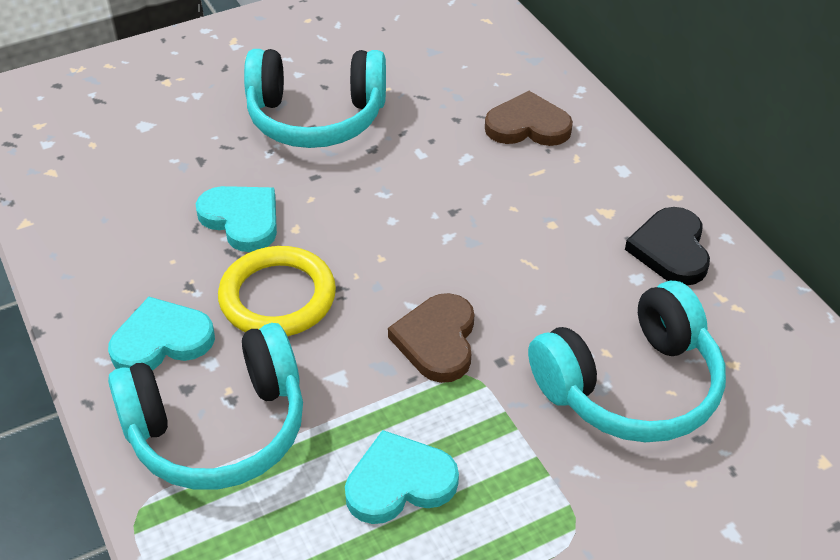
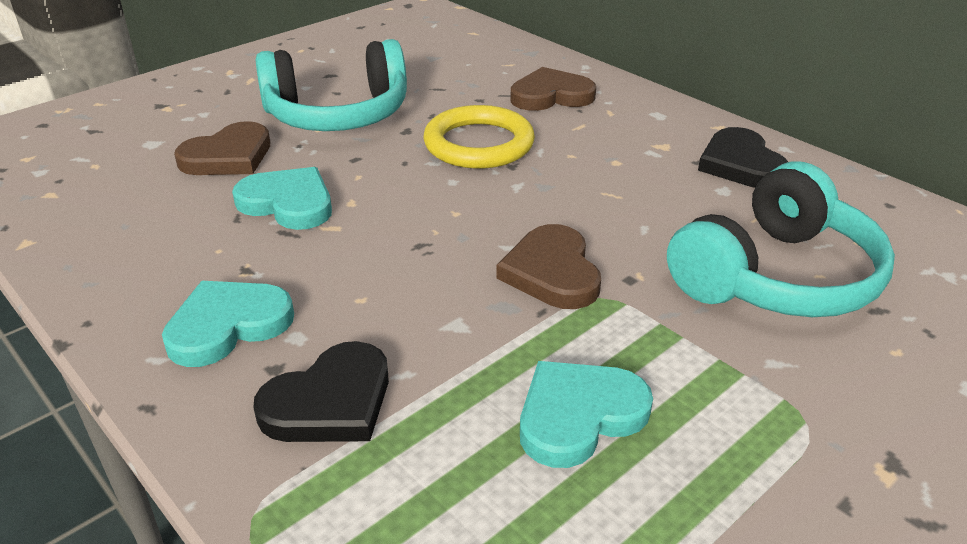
camera: 15 degrees left, 10 degrees down
turquoise headphones [108,323,303,490] -> black heart [253,341,389,442]
yellow ring [218,246,336,336] -> yellow ring moved to [423,105,535,169]
none -> brown heart [174,121,270,175]

